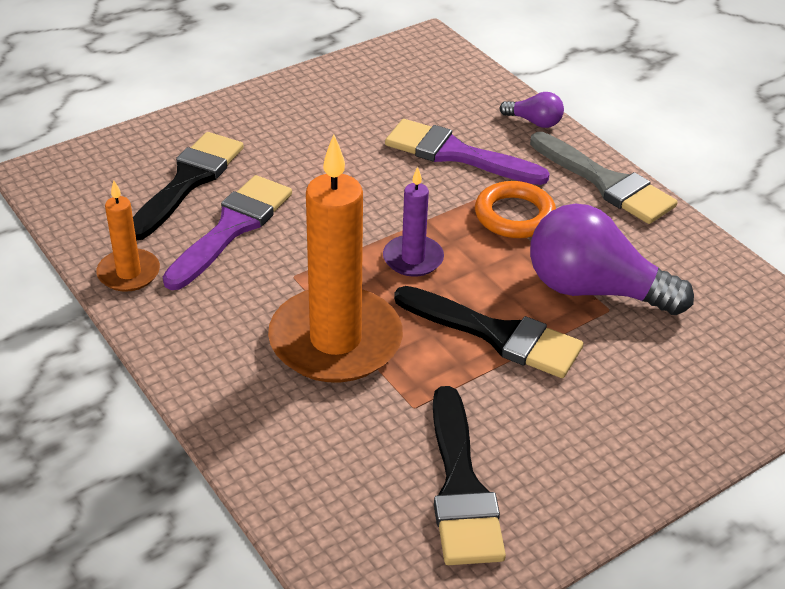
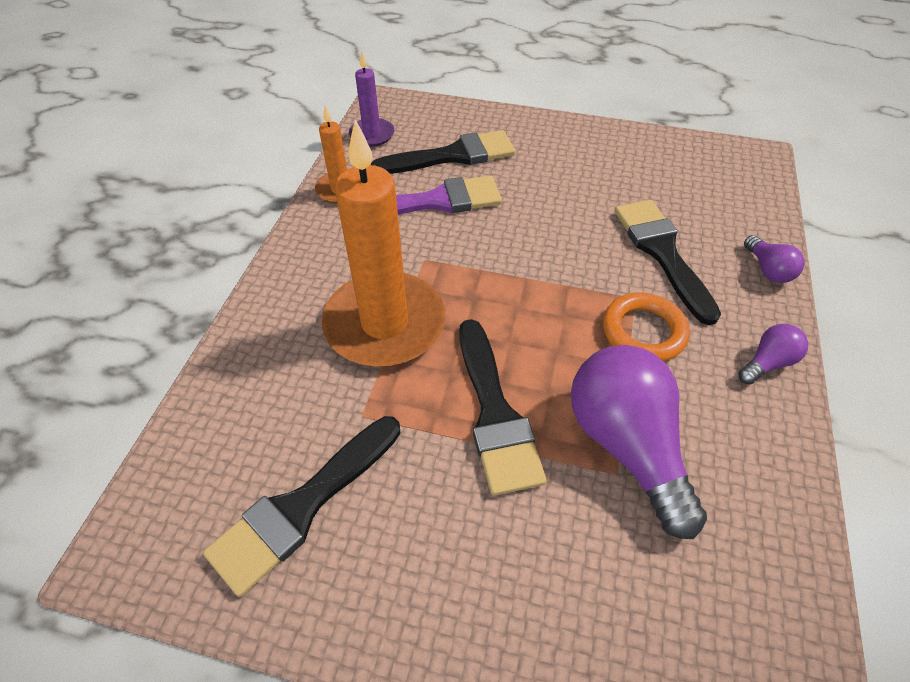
camera: 50 degrees right, 10 degrees up
purple candle [383,167,444,277] -> purple candle moved to [349,52,394,147]
purple brush [385,119,550,185] -> black brush [615,200,721,325]
grey brush [530,132,678,224] -> purple light bulb [738,324,808,384]

